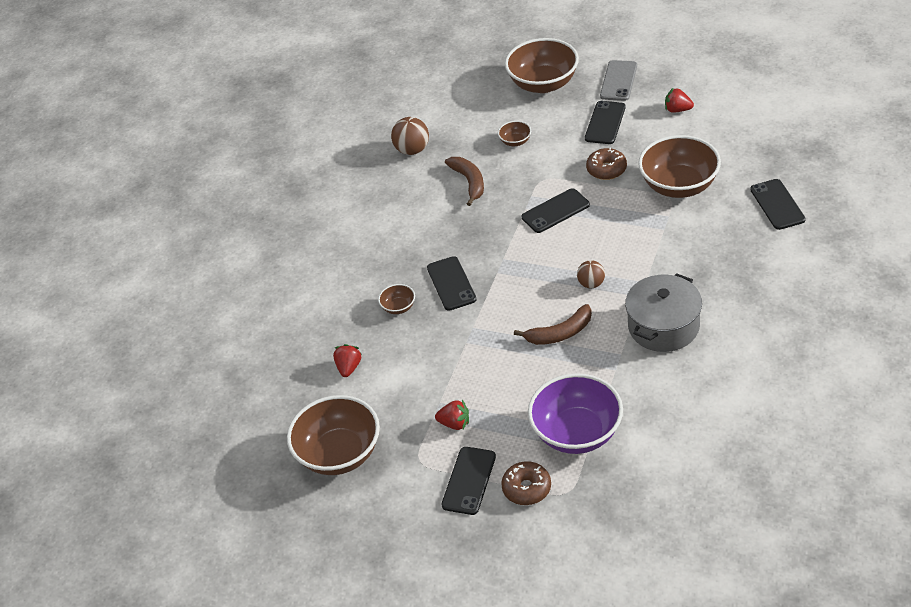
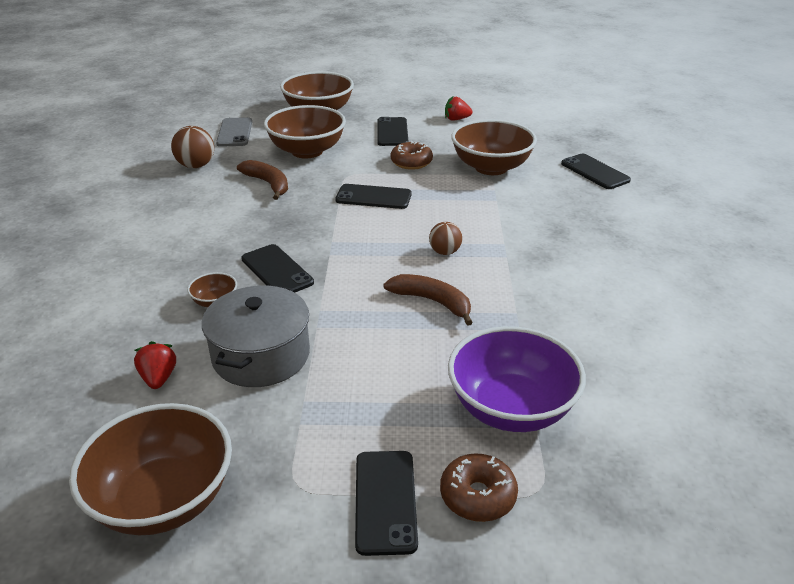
camera: 25 degrees left, 10 degrees down
red strawberry [435,400,469,430] -> none
brown bowl [498,121,531,146] -> brown bowl [264,105,346,159], size x2.27
brown banana [514,304,592,345] -> brown banana turned 105 degrees counterclockwise [383,274,473,326]
black phone [522,188,590,233] -> black phone turned 60 degrees clockwise [336,184,412,209]
grey phone [600,60,637,101] -> grey phone moved to [216,117,252,147]
grey pot [625,273,702,352] -> grey pot moved to [202,285,310,387]

